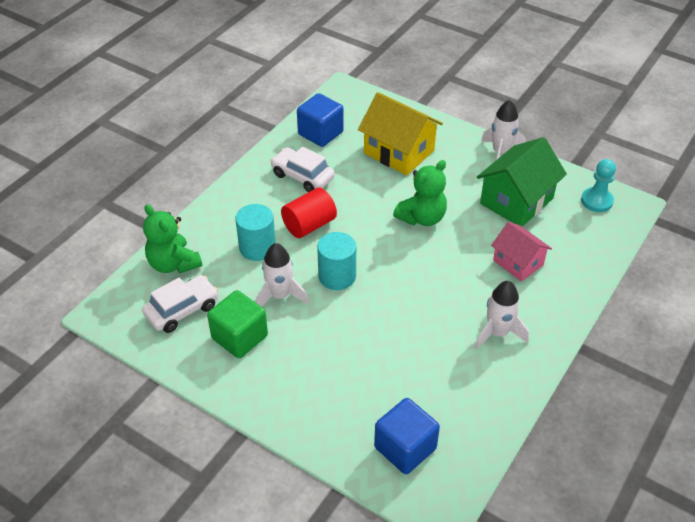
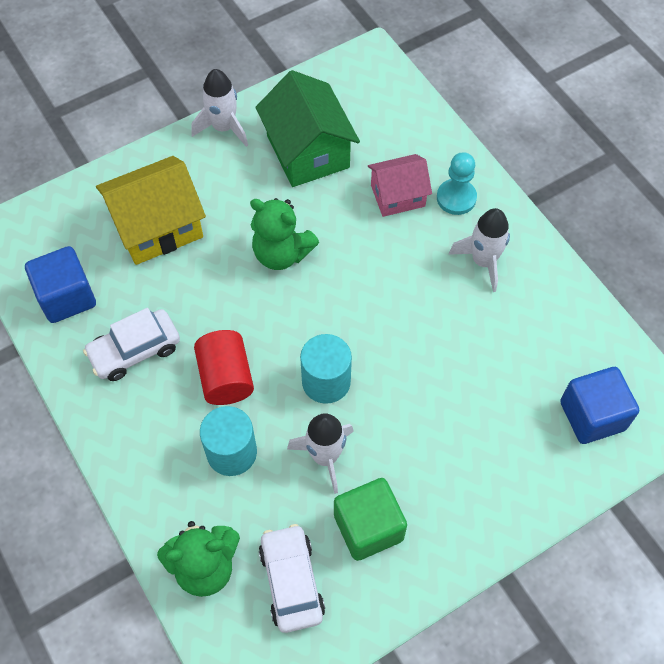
camera: 65 degrees left, 15 degrees up
green teddy bear [393,160,447,226] -> green teddy bear turned 135 degrees clockwise [250,198,319,270]
turquoise pawn [581,159,616,212] -> turquoise pawn moved to [437,152,477,215]

